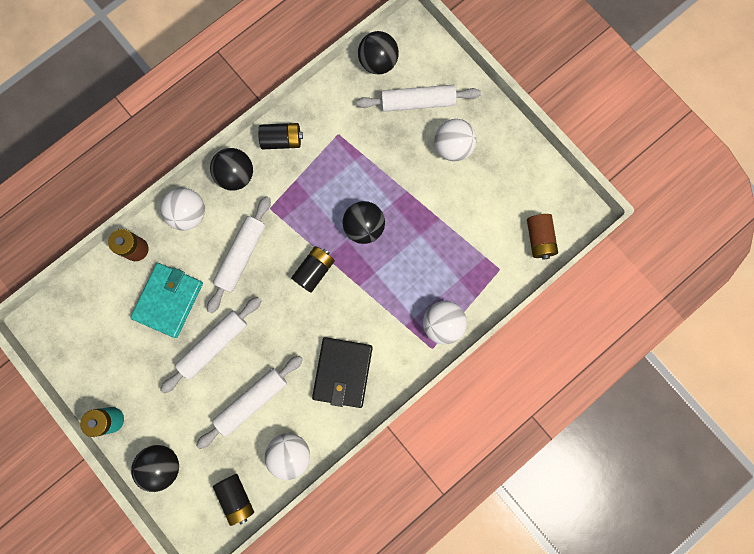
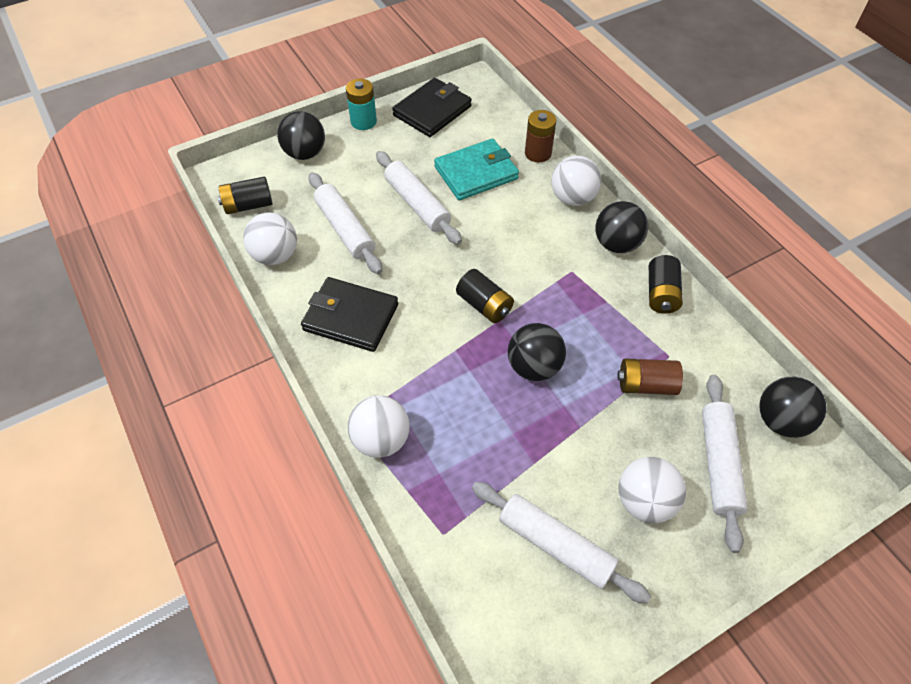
camera: 100 degrees right, 25 degrees down
turquoise wallet [130,263,203,338] -> turquoise wallet turned 60 degrees counterclockwise [434,139,519,200]
white rolling pin [207,196,271,313] -> white rolling pin moved to [472,482,651,604]
brown battery [527,214,558,260] -> brown battery moved to [618,358,683,395]
none -> black wallet [392,78,472,137]

